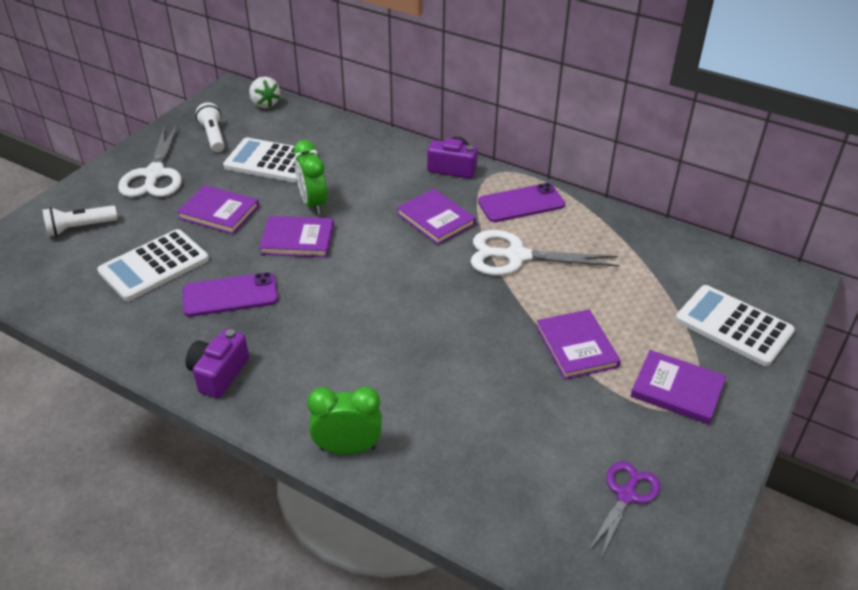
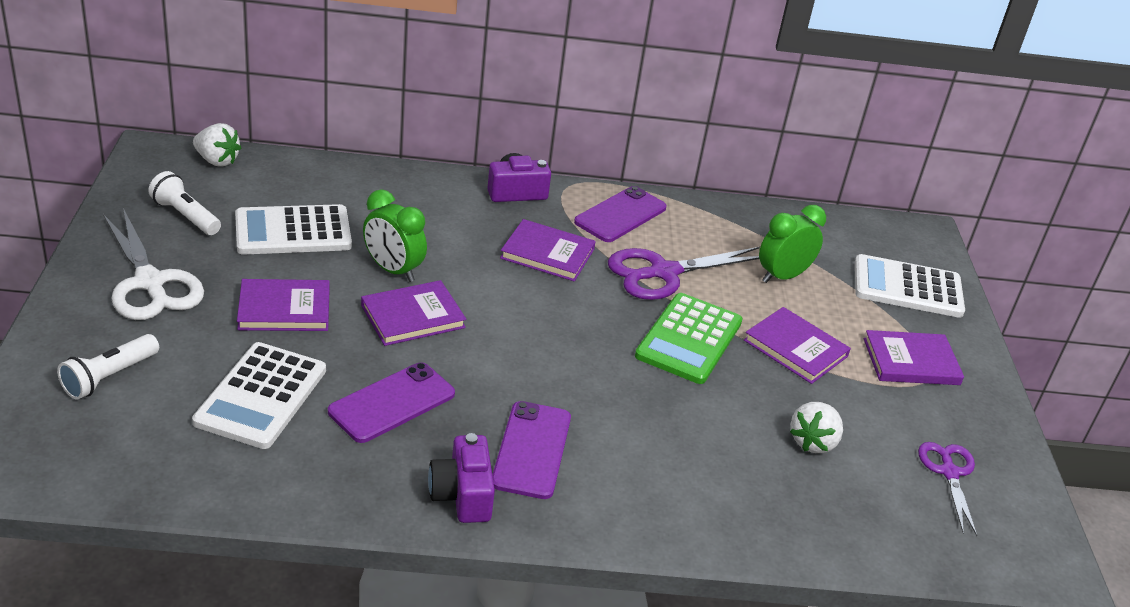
camera: 35 degrees left, 5 degrees down
green clock [307,386,382,454] -> green clock moved to [759,205,826,283]
white scissors [470,230,619,276] -> purple scissors [608,247,760,300]
none -> purple phone [492,401,571,499]
none -> green calculator [635,293,743,384]
none -> white strawberry [790,402,843,453]

